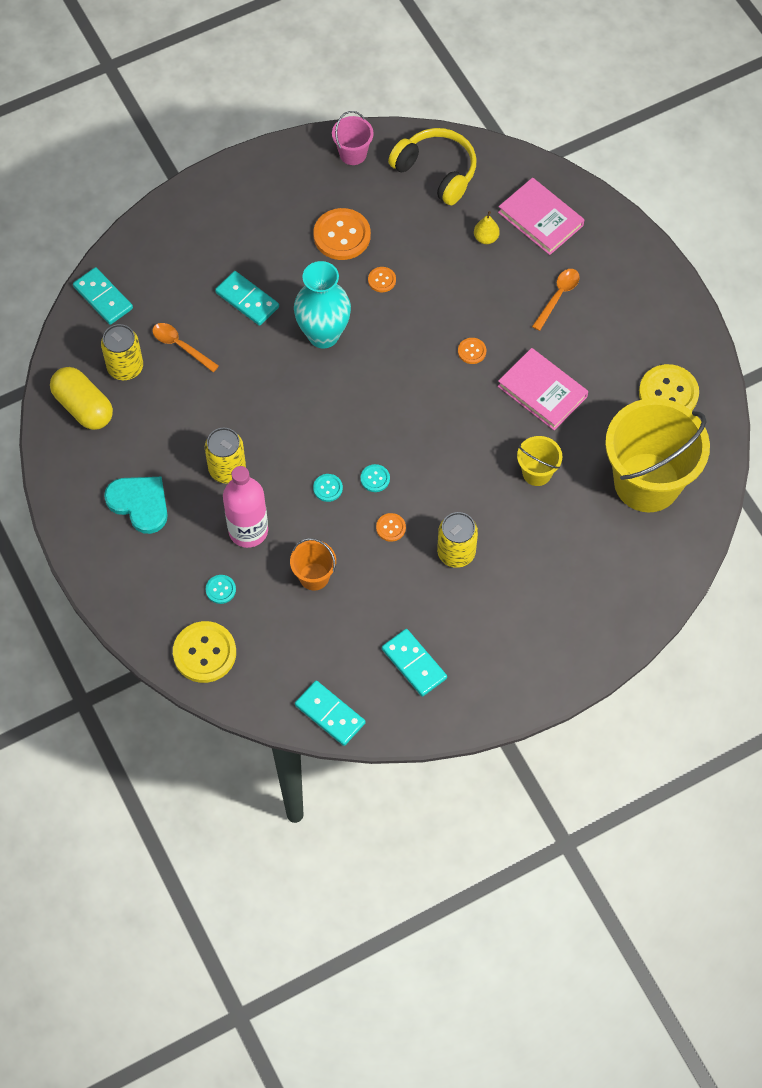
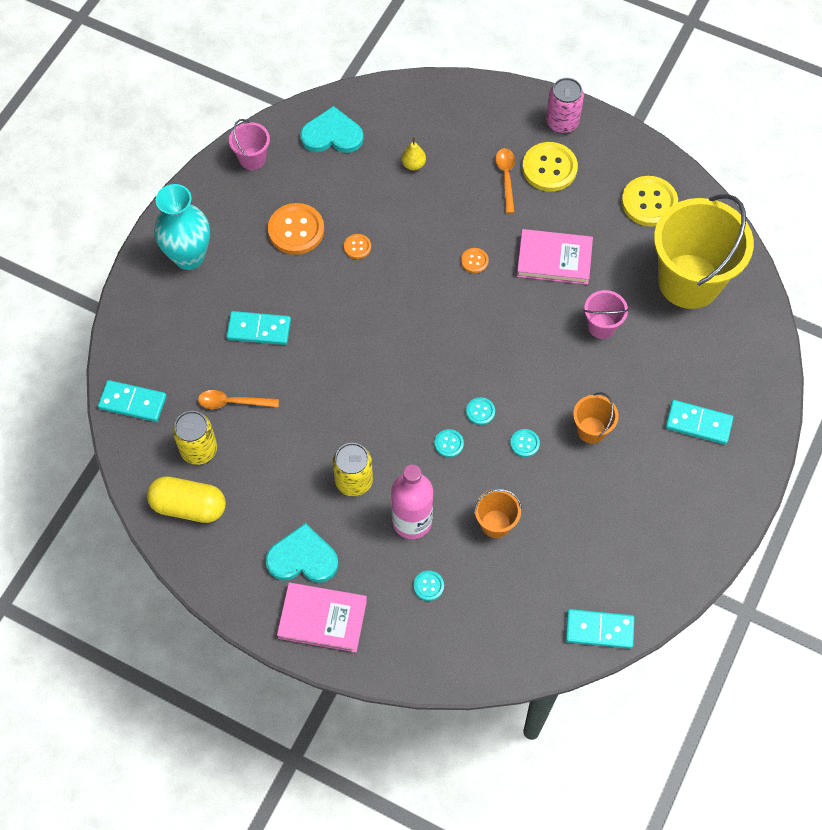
camera: 35 degrees left, 0 degrees up
yellow button [173,621,236,683] -> yellow button moved to [522,142,578,192]
turquoise vase [294,261,351,349] -> turquoise vase moved to [154,184,210,270]
orange button [376,513,406,542] -> turquoise button [510,429,540,457]
turquoise domino [382,629,447,697] -> turquoise domino moved to [665,400,733,445]
yellow headphones [388,128,476,205] -> turquoise heart [300,106,364,153]
yellow can [437,512,478,568] -> orange bucket [573,392,619,444]
pink book [498,177,584,255] -> pink book moved to [277,583,367,653]
yellow bucket [517,436,562,486] -> pink bucket [583,290,629,339]
none -> pink can [546,78,584,133]

